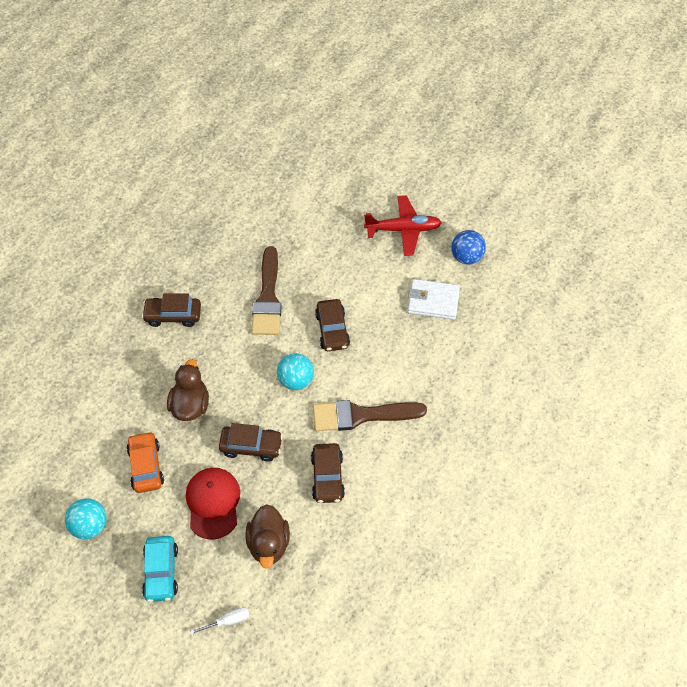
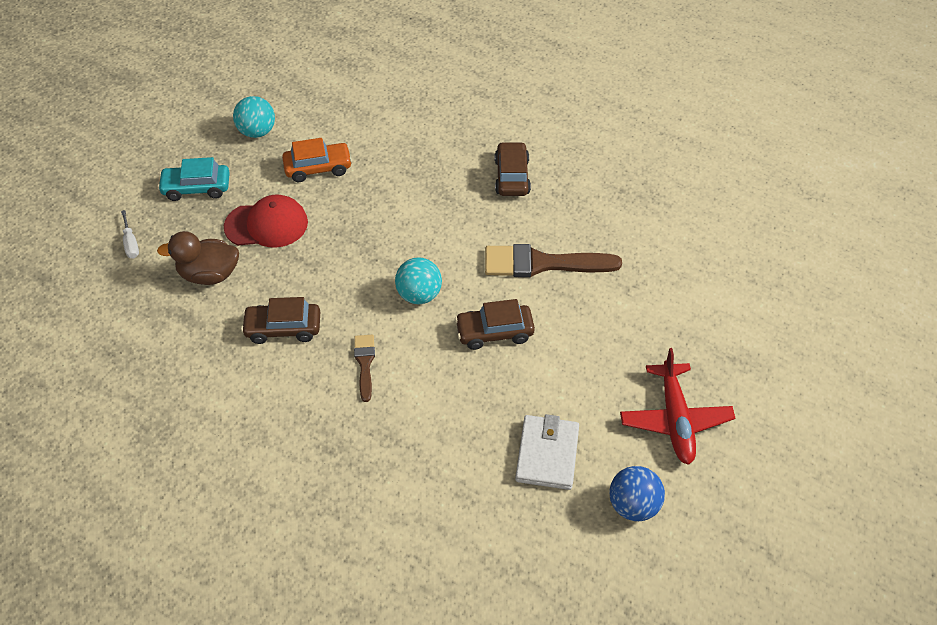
camera: 90 degrees right, 5 degrees down
brown duck [167,359,209,421] -> none
brown car [219,423,283,461] -> none
brown brush [313,400,427,431] -> brown brush [354,335,375,402], size x0.52

